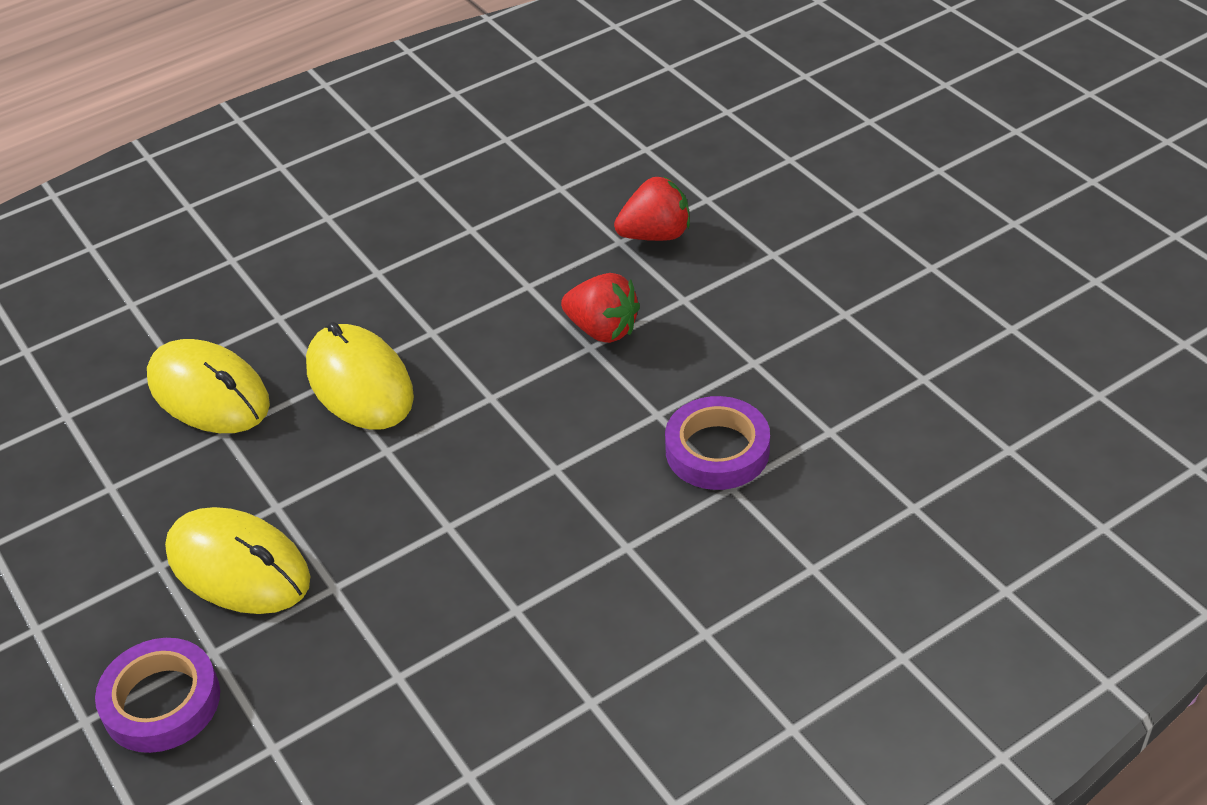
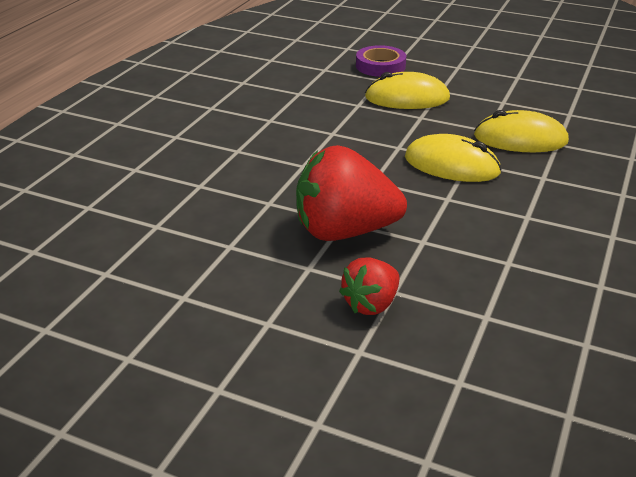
camera: 145 degrees right, 10 degrees down
red strawberry [561,273,640,343] -> red strawberry [296,145,407,241], size x1.84
purple tape [665,396,770,490] -> none

